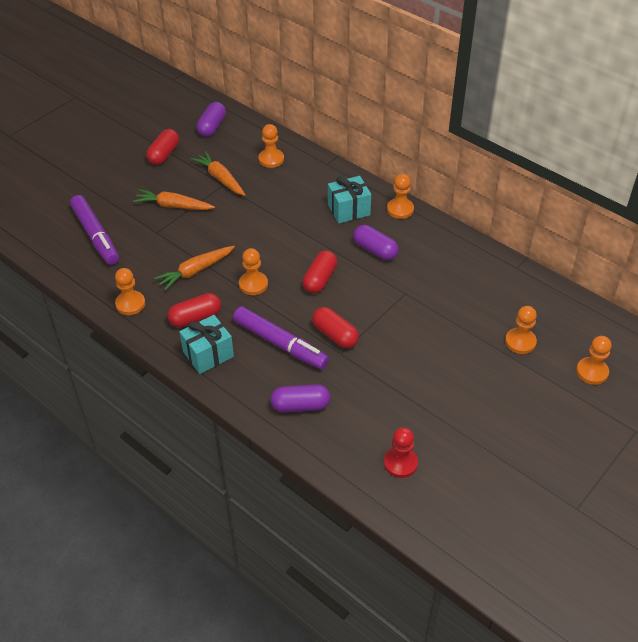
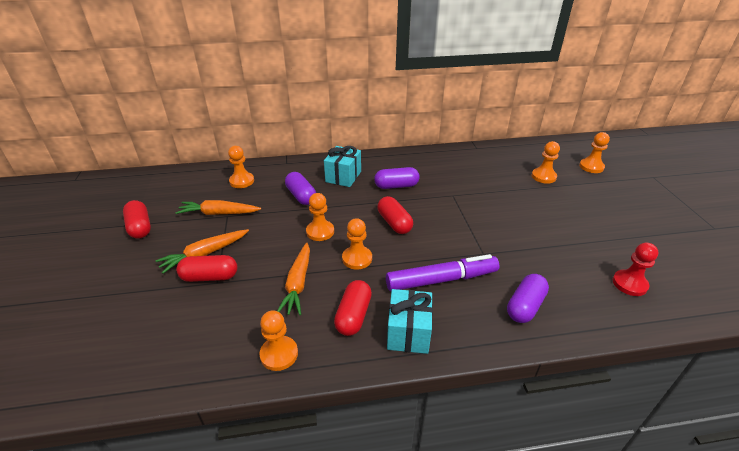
camera: 50 degrees left, 10 degrees down
purple marker [70,195,119,265] -> none
purple capsule [196,102,226,137] -> purple capsule moved to [285,172,316,205]
red capsule [312,307,359,349] -> red capsule moved to [176,255,237,282]
orange pawn [387,174,414,219] -> orange pawn moved to [306,193,334,241]

